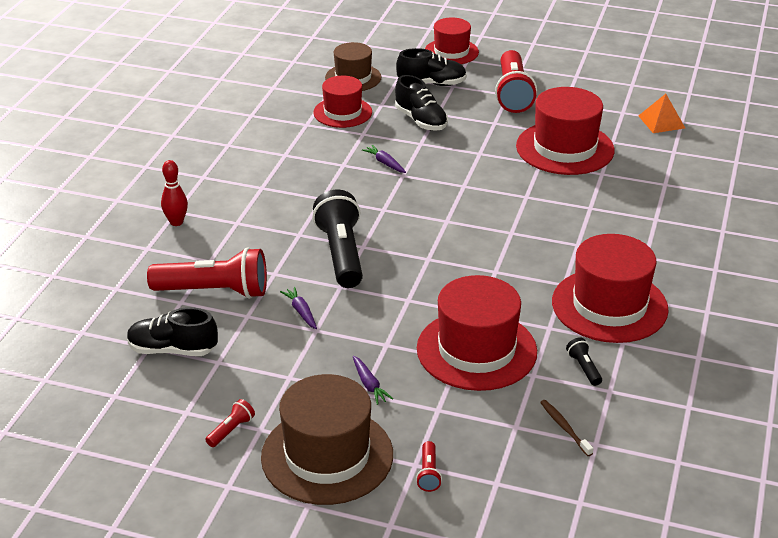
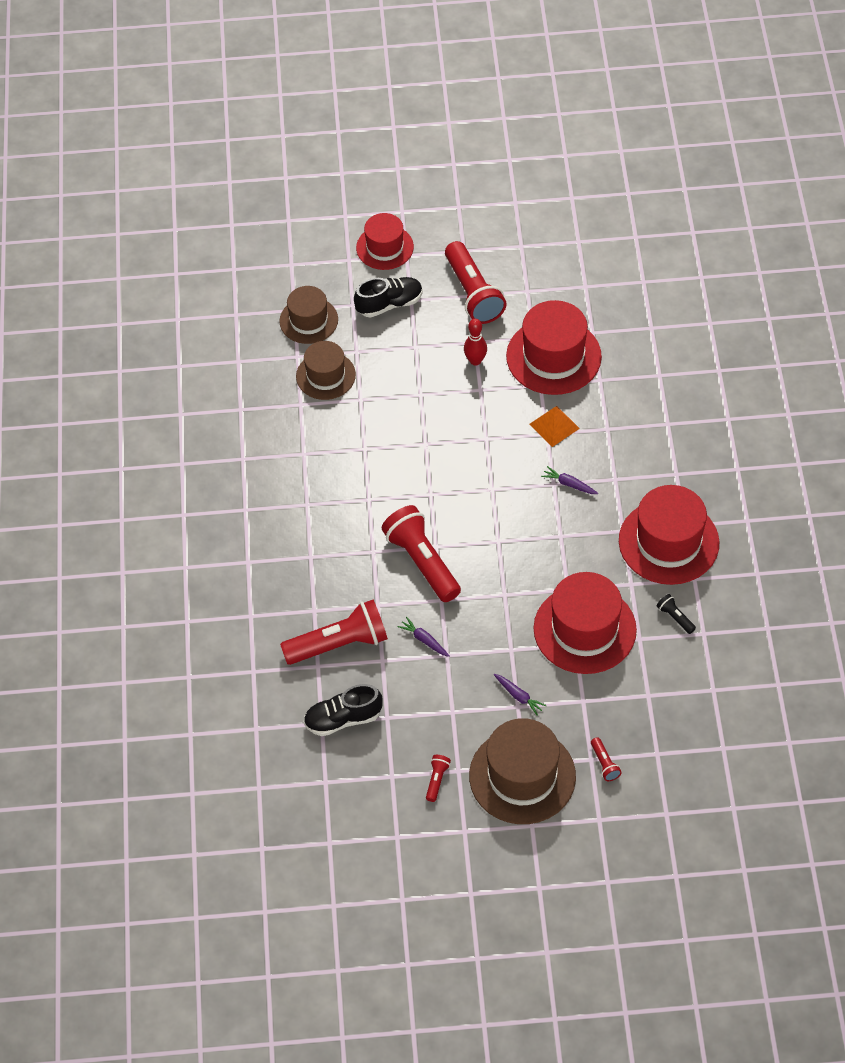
camera: 20 degrees left, 20 degrees up
red bowling pin [161,160,188,226] -> red bowling pin moved to [464,319,487,366]
black flashlight [312,190,363,288] -> red flashlight [382,505,461,602]
red hat [313,76,372,128] -> brown hat [296,341,356,400]
purple carrot [362,145,406,173] -> purple carrot moved to [541,466,598,494]
black shoe [395,75,448,131] -> none
brown toothbrush [540,400,593,456] -> none
orange pyramid [638,94,685,133] -> orange pyramid moved to [529,406,580,447]

